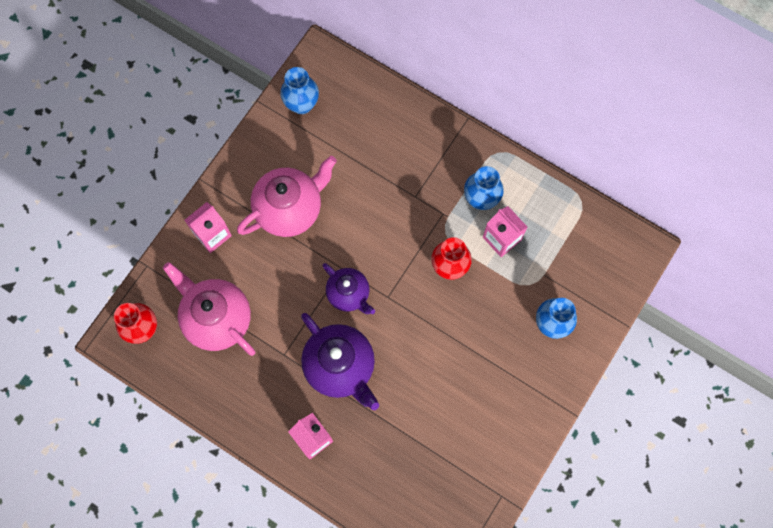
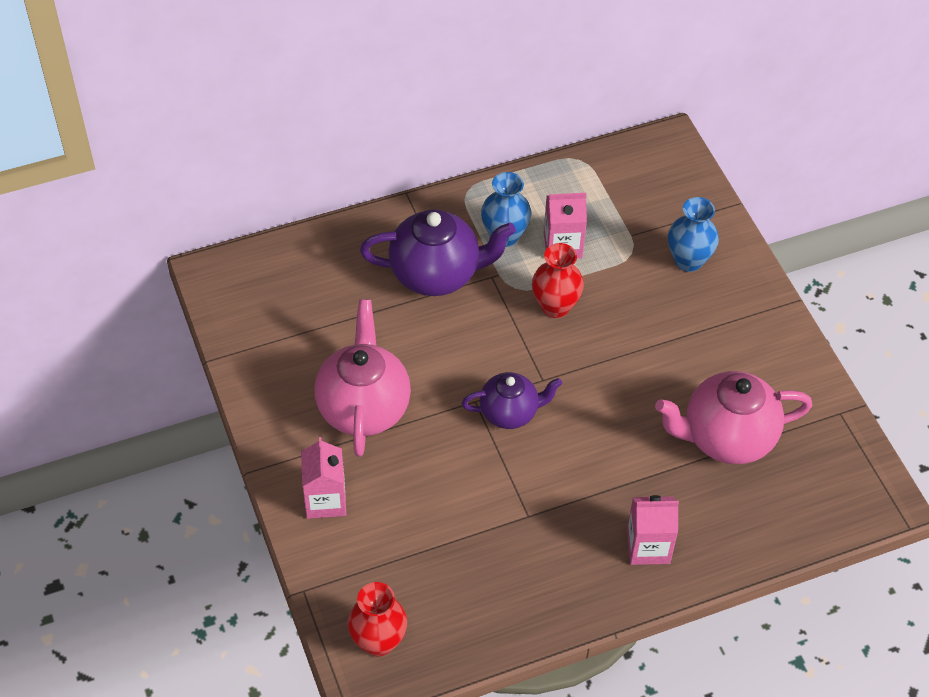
camera: 55 degrees left, 20 degrees down
pink teapot [163,262,255,356] -> pink teapot moved to [655,371,812,464]
blue vase [280,67,319,114] -> none
purple teapot [301,313,379,410] -> purple teapot moved to [360,209,516,296]

